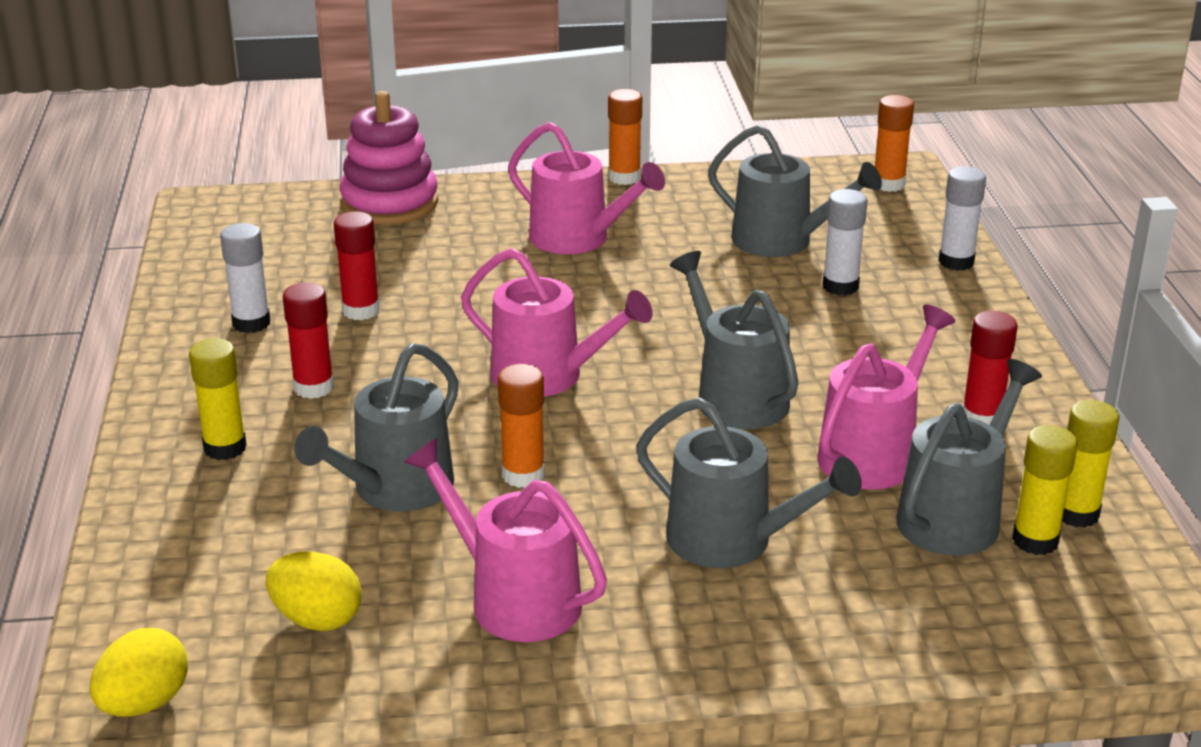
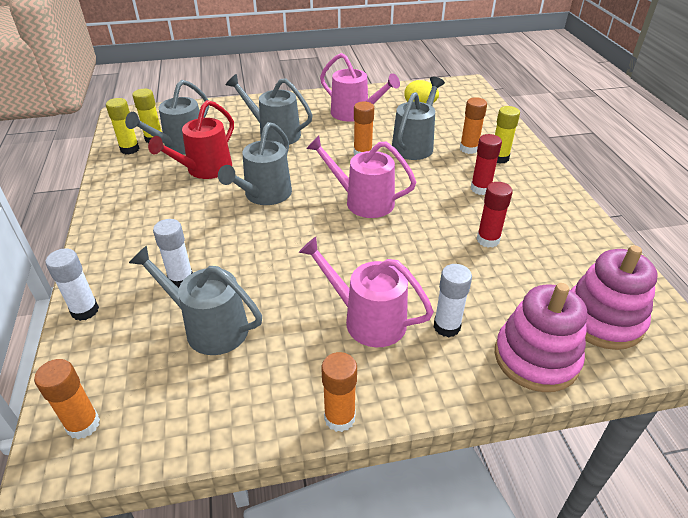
camera: 175 degrees right, 10 degrees up
yellow egg [90,628,188,716] -> none
white glue stick [220,223,271,333] -> white glue stick moved to [434,264,472,337]
grey watering can [670,251,798,429] -> grey watering can turned 60 degrees clockwise [218,122,292,205]
pink watering can [817,305,956,490] -> red watering can [148,100,234,179]
red glue stick [963,311,1018,424] -> none
none -> orange glue stick [460,97,487,154]
none -> pink stacking toy [571,245,658,350]

